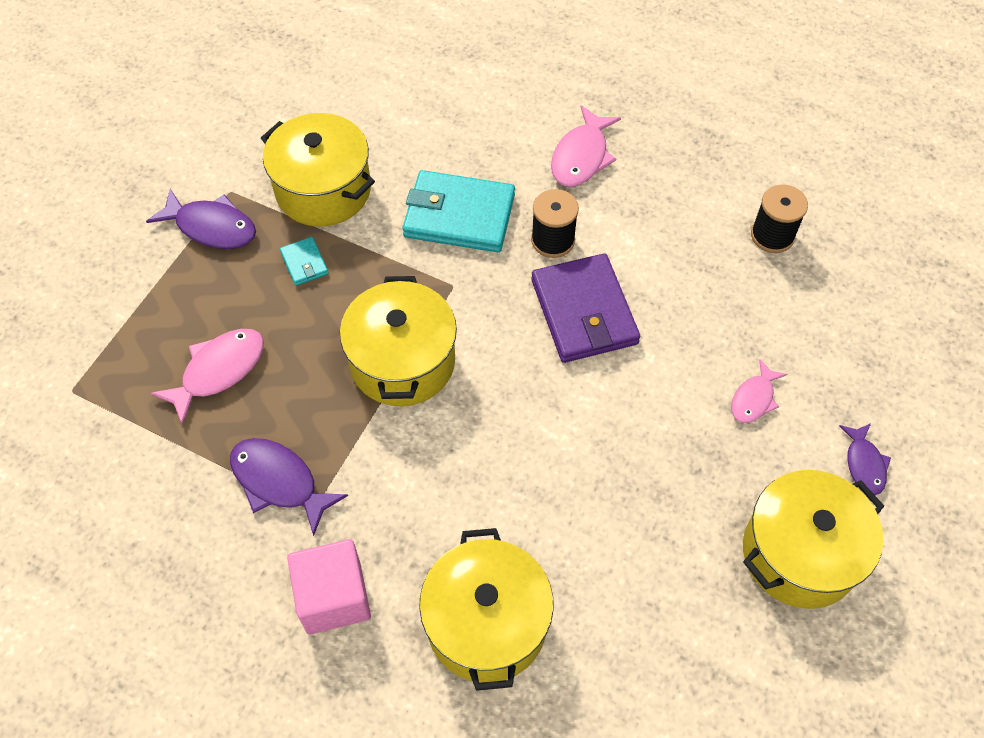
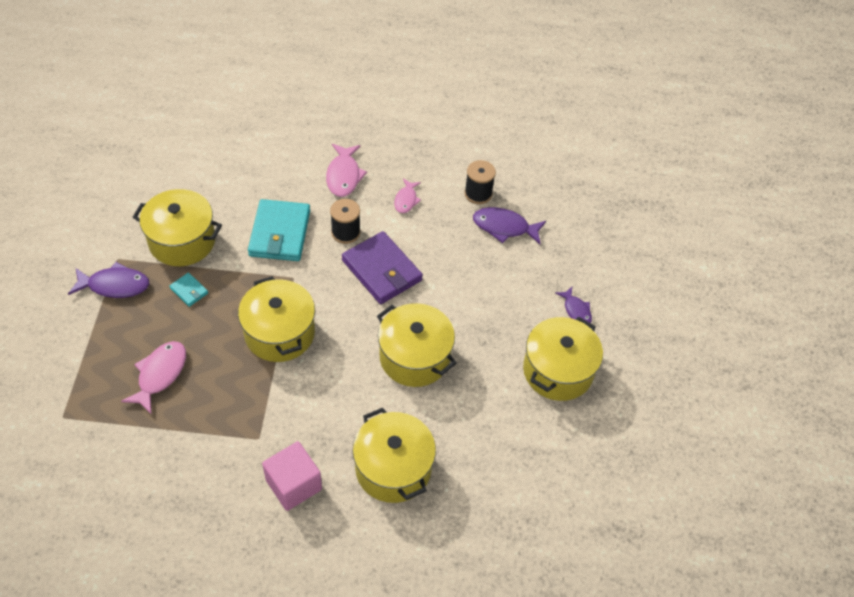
camera: 25 degrees left, 5 degrees down
purple fish [230,438,348,536] -> purple fish moved to [473,207,546,244]
turquoise wallet [402,170,515,252] -> turquoise wallet turned 75 degrees counterclockwise [248,199,310,261]
pink fish [731,359,787,423] -> pink fish moved to [394,179,421,213]
none -> yellow pot [377,303,457,387]

